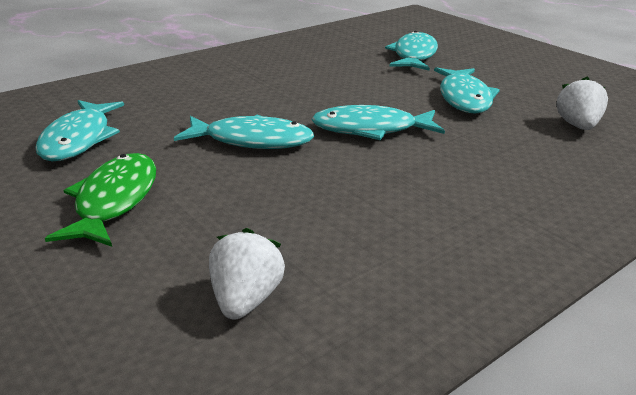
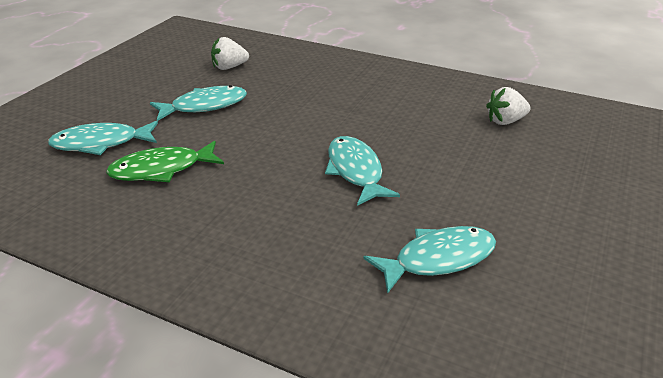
camera: 115 degrees left, 5 degrees up
green fish [45,153,156,247] -> green fish moved to [106,141,224,182]
turquoise fish [311,105,445,140] -> none

